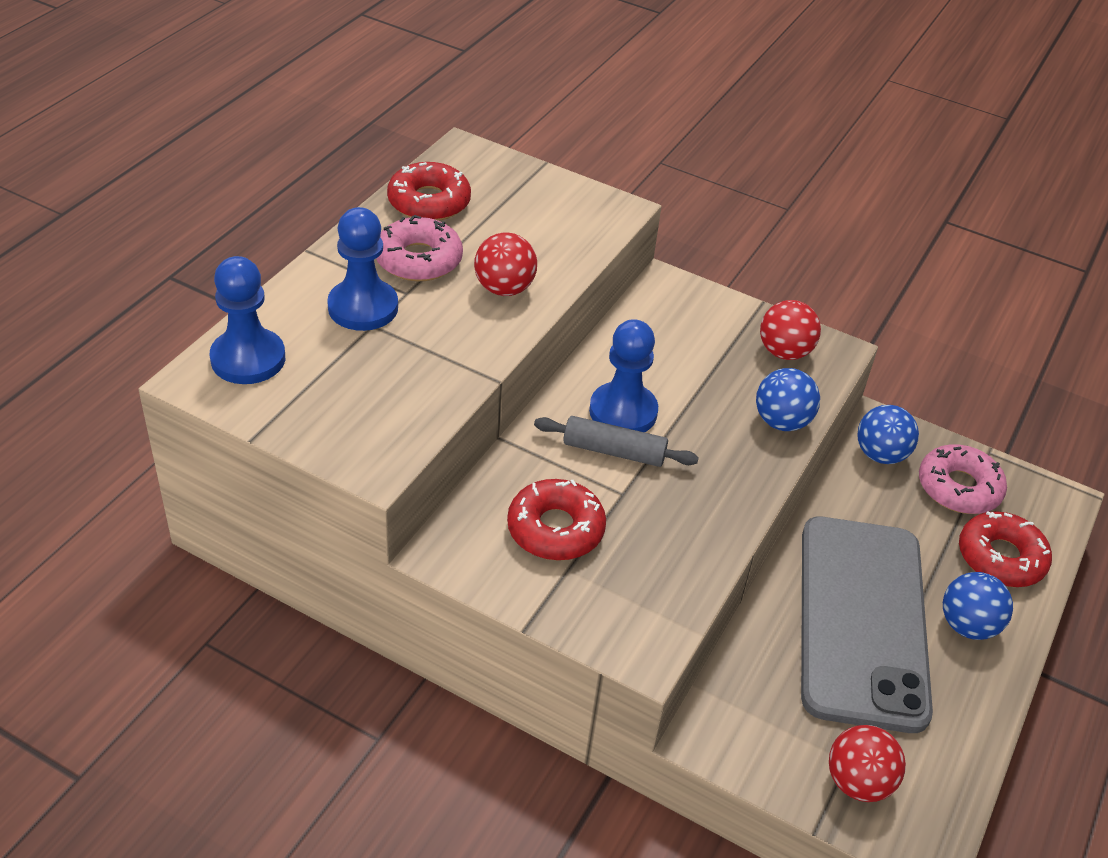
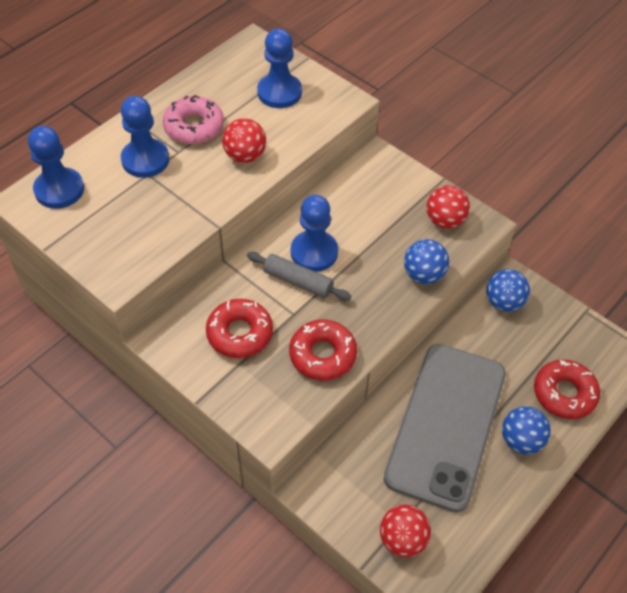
camera: 15 degrees right, 10 degrees up
red donut [387,162,471,221] -> red donut moved to [289,320,357,381]
pink donut [919,445,1007,514] -> none
none -> blue pawn [257,28,302,108]

